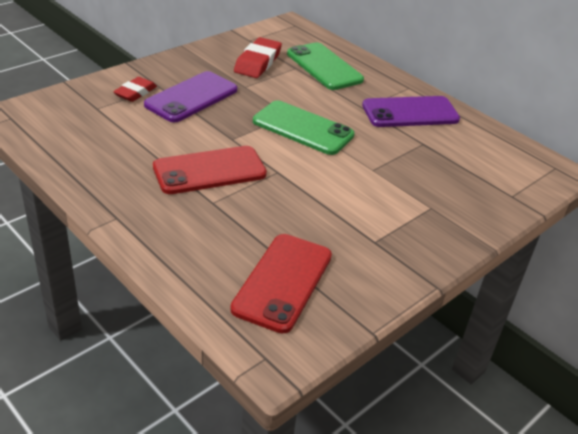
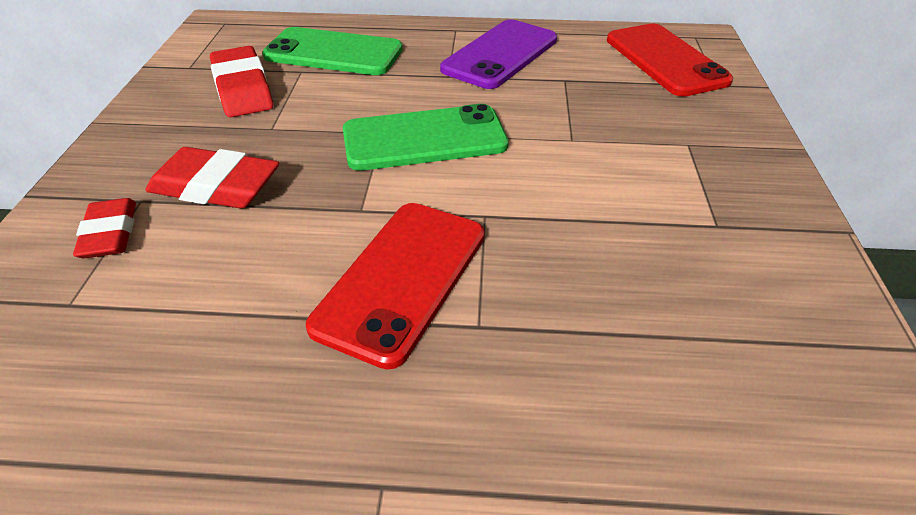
camera: 40 degrees left, 5 degrees up
purple phone [144,71,237,122] -> red eraser [146,147,279,209]
red phone [230,234,332,333] -> red phone moved to [607,24,733,97]

